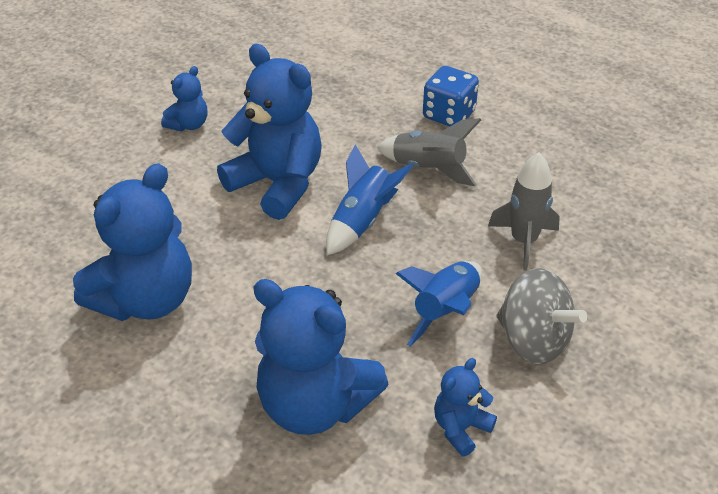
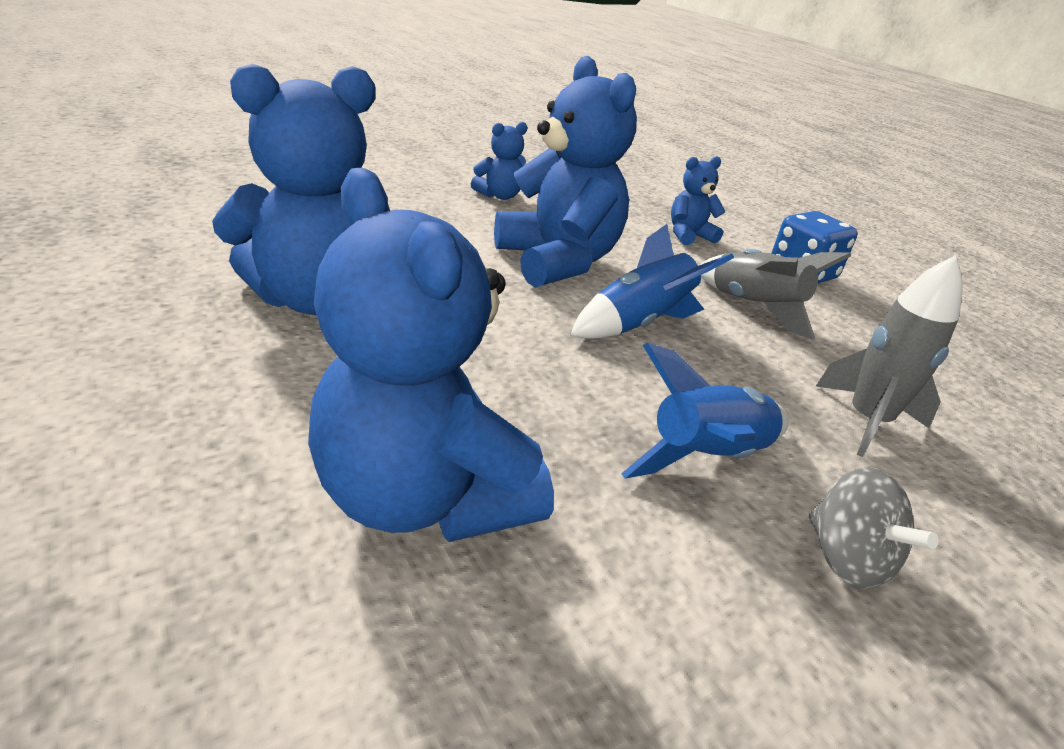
camera: 20 degrees right, 10 degrees down
blue teddy bear [434,358,497,457] -> blue teddy bear moved to [671,156,726,245]
grey spinning top [497,268,587,364] -> grey spinning top [809,467,939,588], size x0.66

